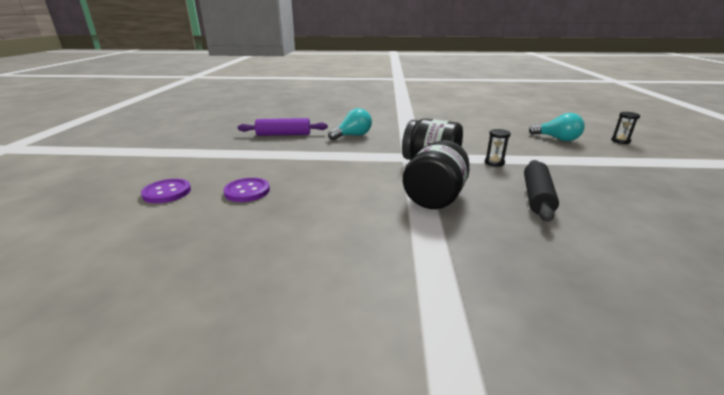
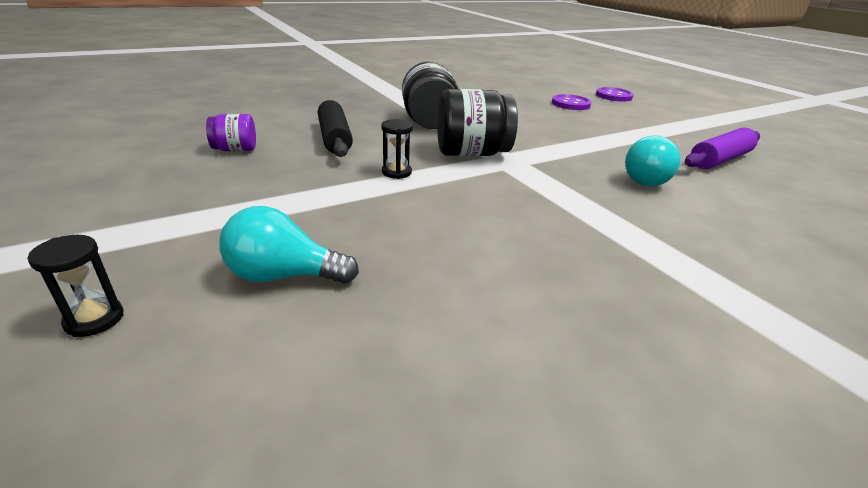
camera: 145 degrees right, 5 degrees up
none -> purple jar [206,114,256,151]

